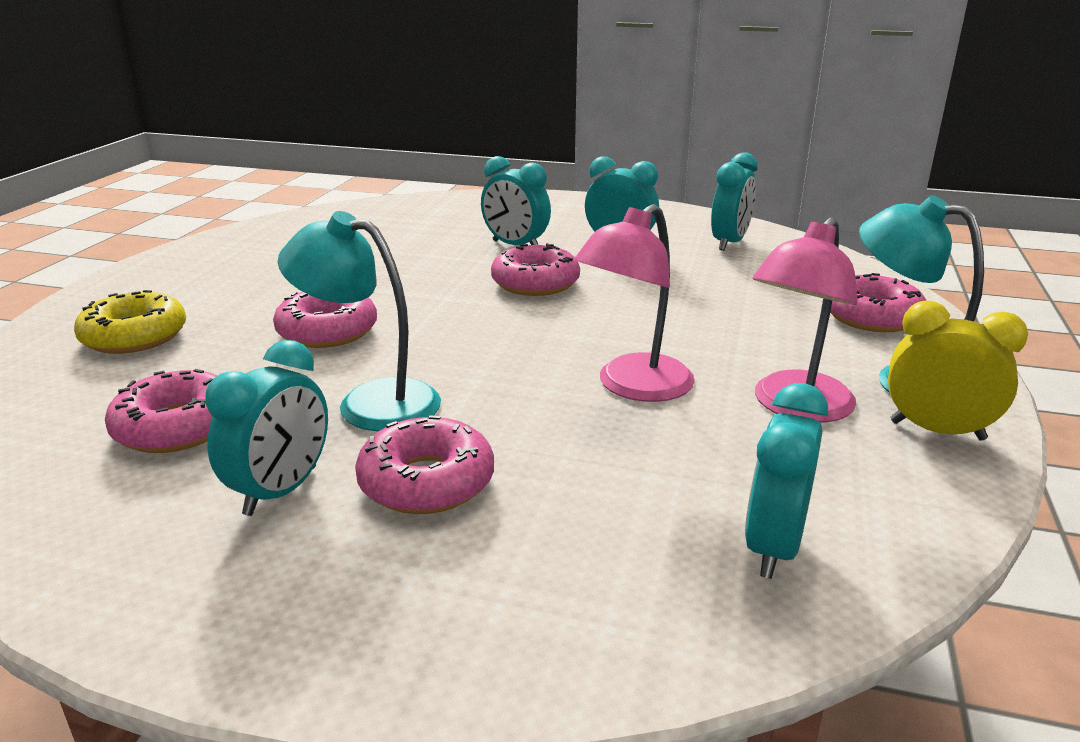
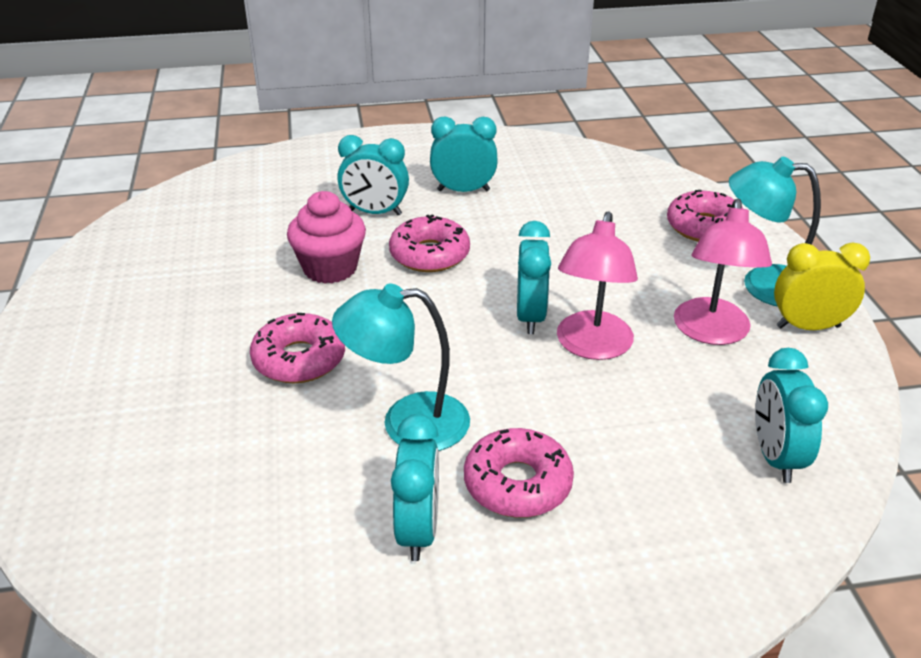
camera: 25 degrees left, 10 degrees up
yellow donut [74,290,186,354] -> none
pink donut [105,369,217,453] -> none
turquoise clock [711,152,758,251] -> turquoise clock moved to [517,221,551,334]
none -> pink cupcake [287,191,366,284]

